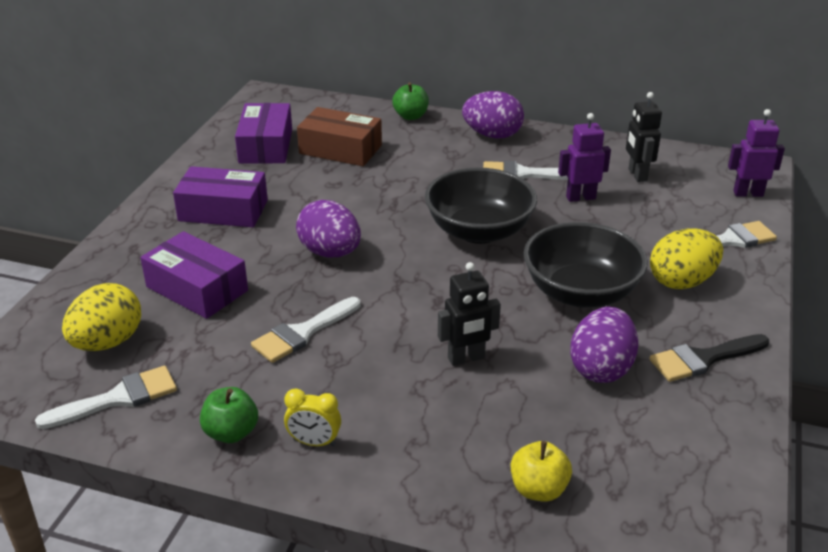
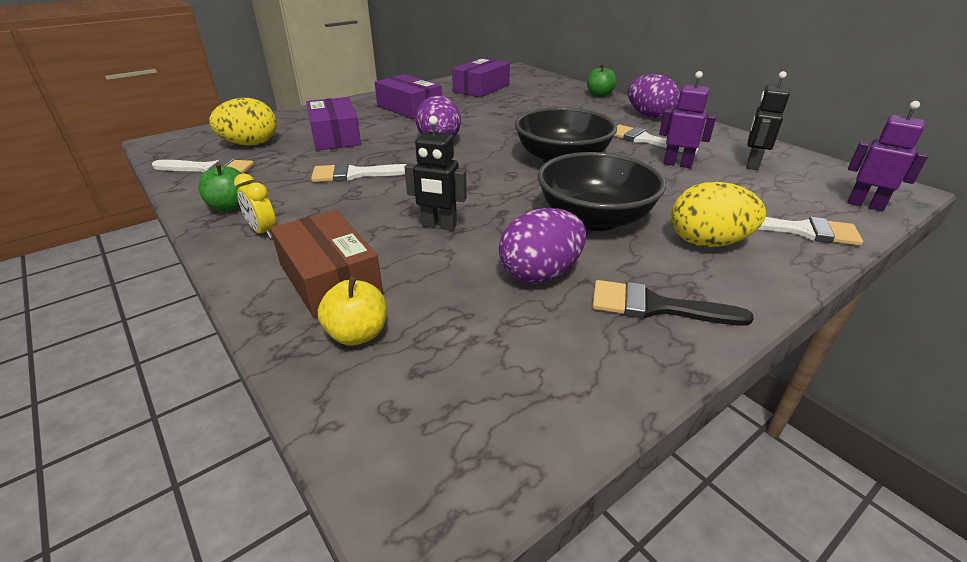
camera: 35 degrees right, 0 degrees up
brown box [297,107,382,166] -> brown box moved to [270,210,383,318]

